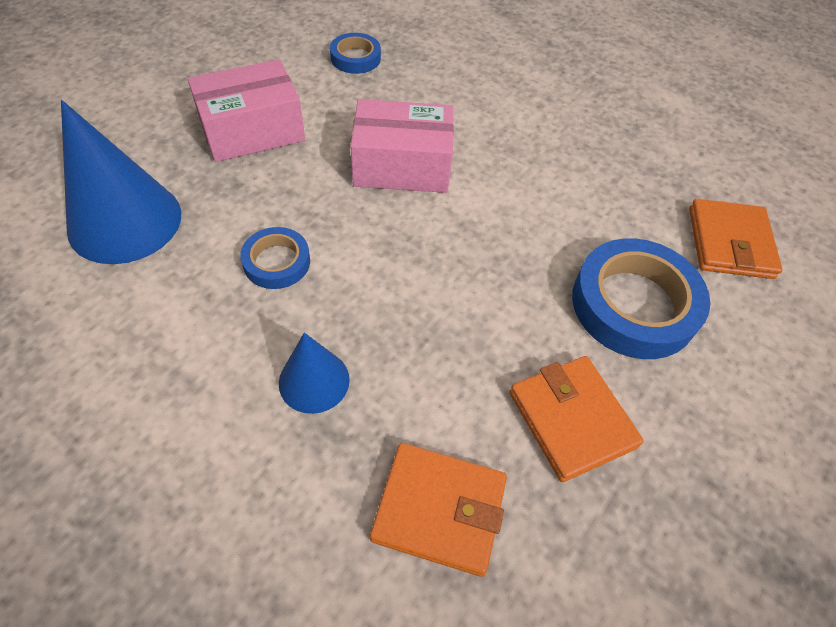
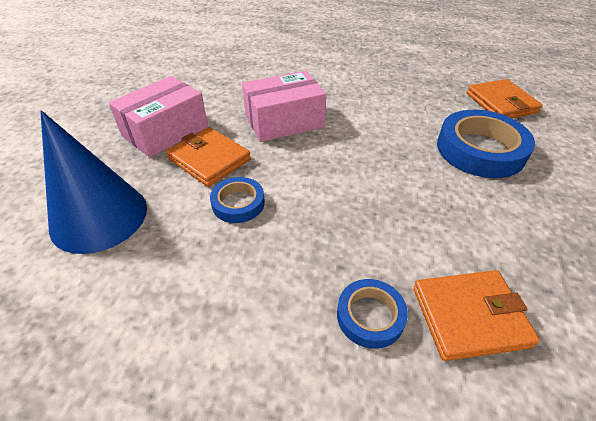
camera: 20 degrees left, 10 degrees down
blue cone [279,333,350,414] -> none
blue tape [330,33,381,74] -> blue tape moved to [337,279,408,349]
orange wallet [510,356,644,482] -> orange wallet moved to [166,127,251,187]

